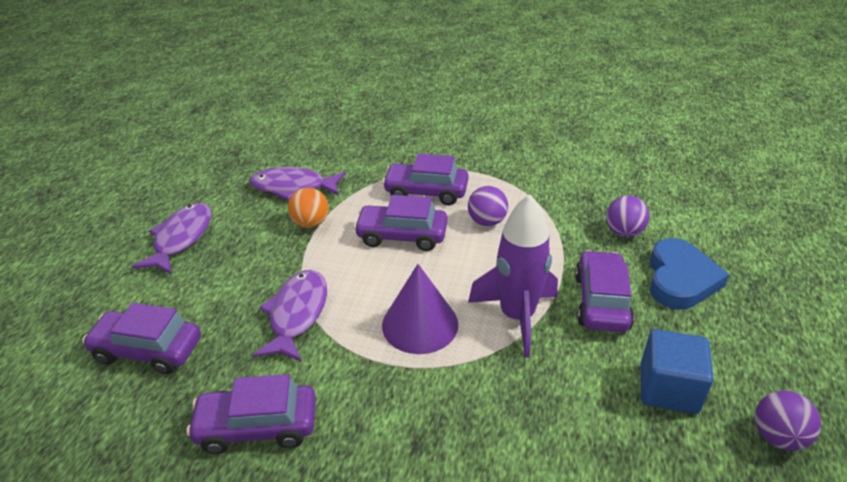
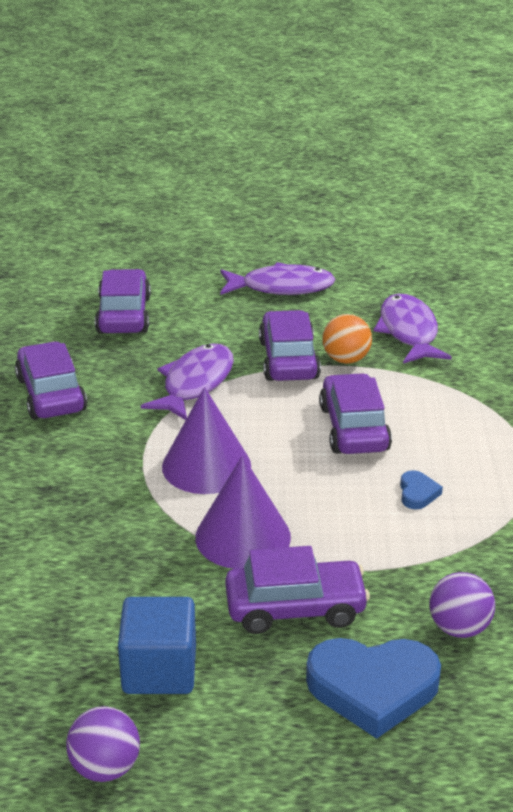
camera: 75 degrees right, 5 degrees down
purple fish [253,270,327,362] -> purple fish turned 60 degrees counterclockwise [141,344,234,420]
purple car [382,153,468,205] -> purple car moved to [259,310,321,381]
purple ball [468,186,508,226] -> blue heart [400,470,443,509]
purple rocket [468,194,558,358] -> purple cone [195,455,291,569]

